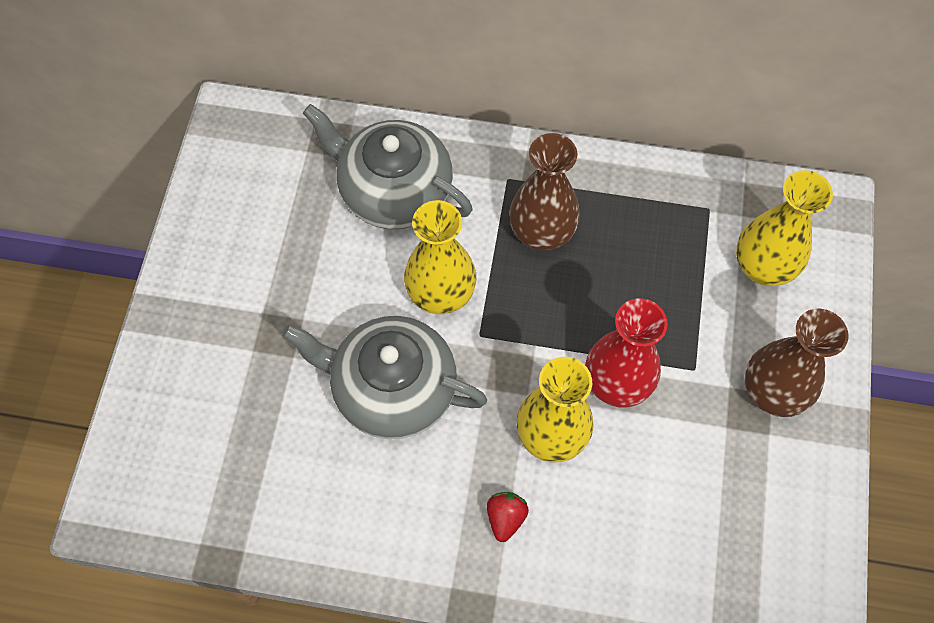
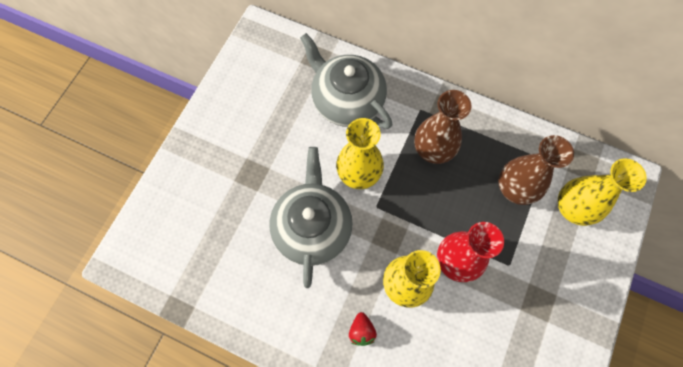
camera: 15 degrees right, 5 degrees up
grey teapot [282,316,487,439] -> grey teapot turned 60 degrees clockwise [269,147,353,288]
red strawberry [487,492,529,542] -> red strawberry turned 150 degrees clockwise [349,312,377,346]
brown vase [745,309,848,417] -> brown vase moved to [498,135,574,205]

